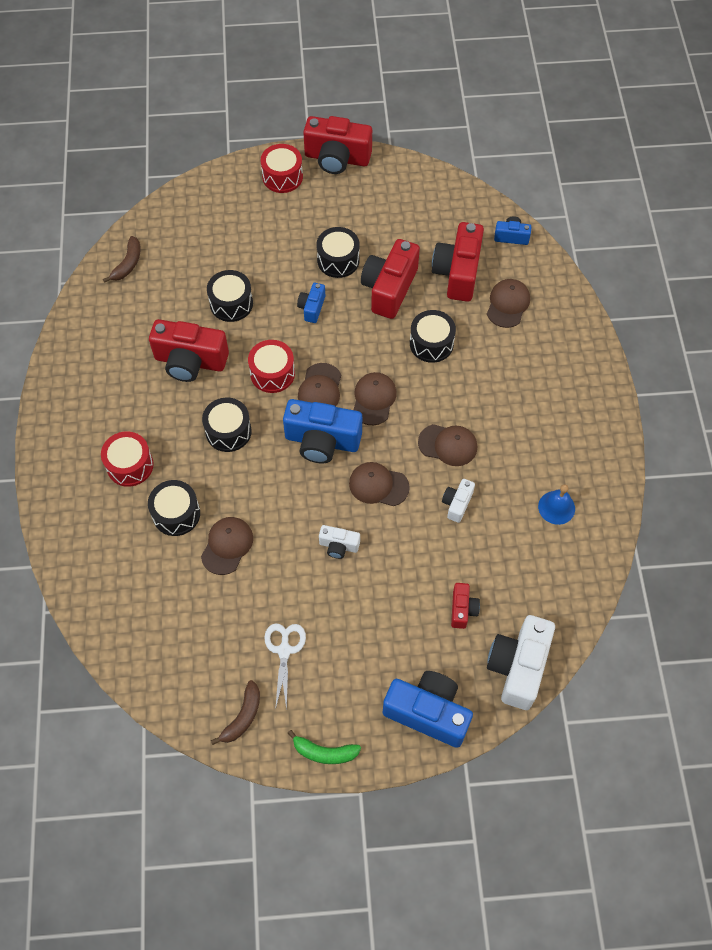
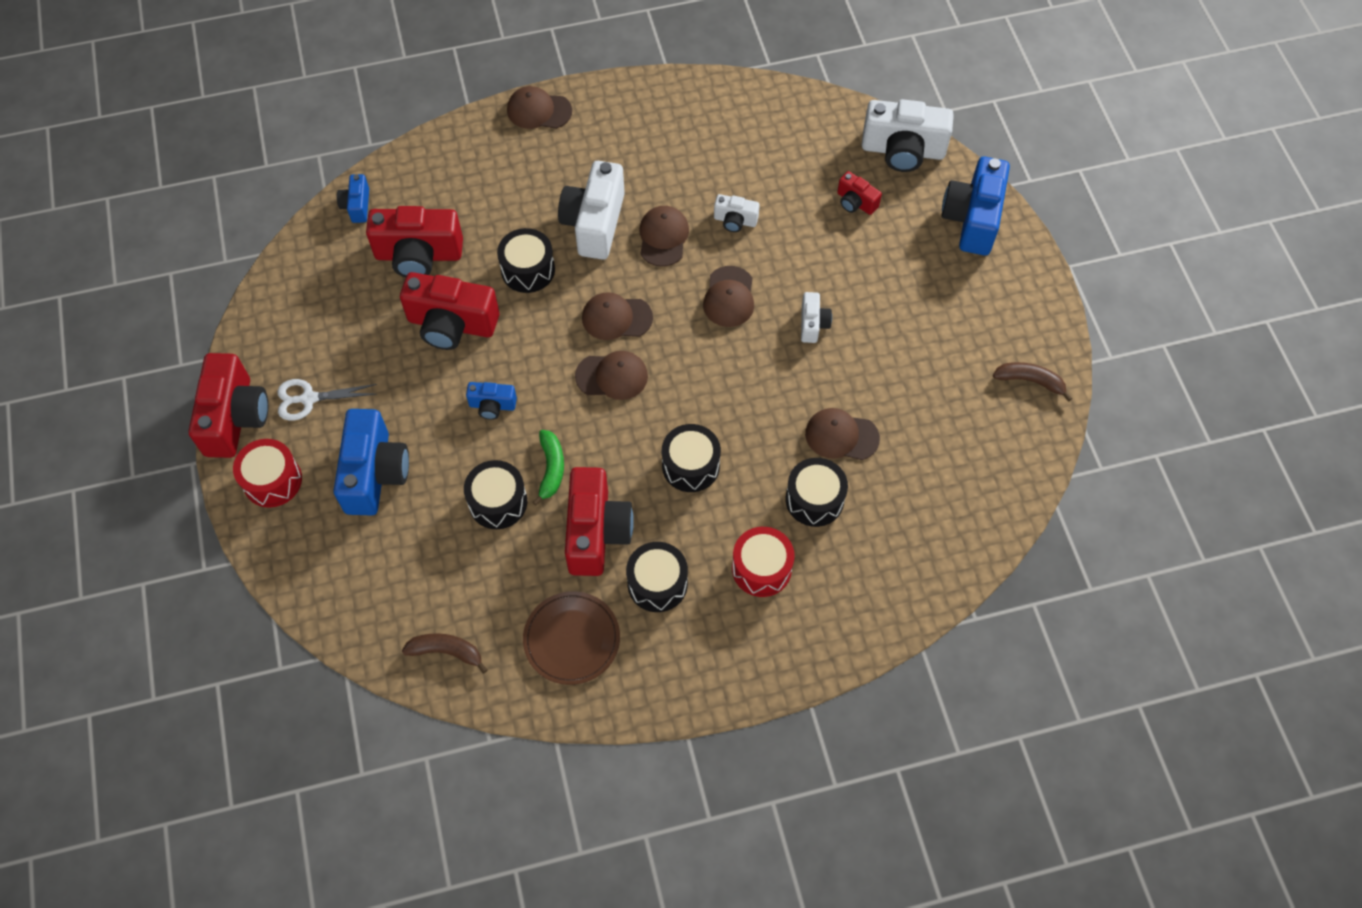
camera: 100 degrees left, 0 degrees up
red drum [248,340,295,393] -> none
white scissors [264,623,306,710] -> white scissors moved to [277,379,377,421]
blue camera [283,399,362,463] -> blue camera moved to [334,409,409,515]
green banana [288,730,361,764] -> green banana moved to [532,430,564,506]
black drum [316,227,360,278] -> black drum moved to [626,542,688,612]
red camera [451,583,480,629] -> red camera turned 135 degrees counterclockwise [837,171,882,215]
brown cap [487,279,530,328] -> brown cap moved to [507,86,572,129]
blue bell [538,484,575,525] -> none
none -> brown plate [523,591,620,685]
none -> white camera [558,161,625,260]

